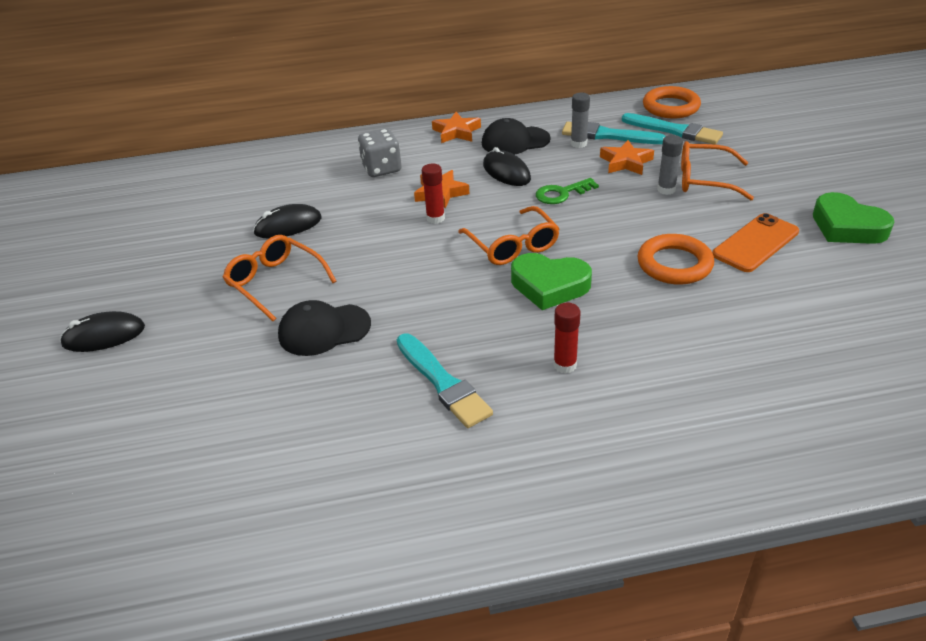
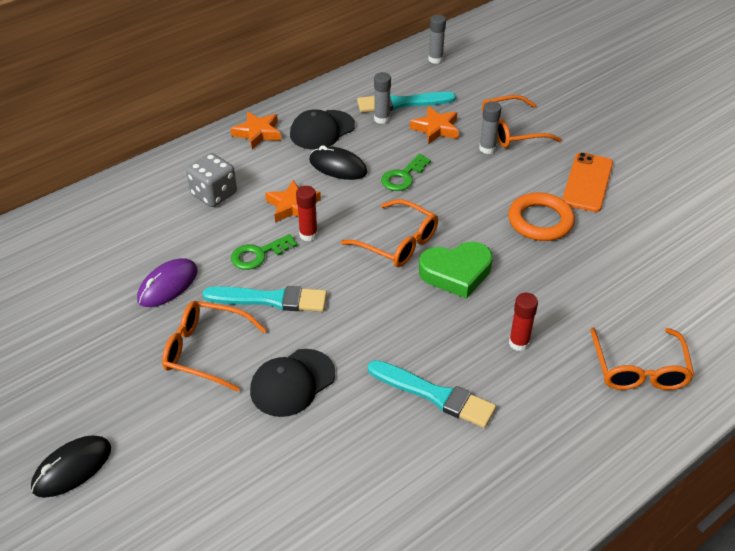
camera: 30 degrees left, 5 degrees up
black mouse [253,204,322,239] -> purple mouse [137,258,198,307]
turquoise brush [622,113,723,145] -> turquoise brush moved to [203,286,327,312]
orange ring [643,86,701,119] -> grey glue stick [428,15,446,64]
green heart [813,192,894,244] -> none
none -> green key [231,234,297,270]
none -> orange glasses [590,327,694,390]

